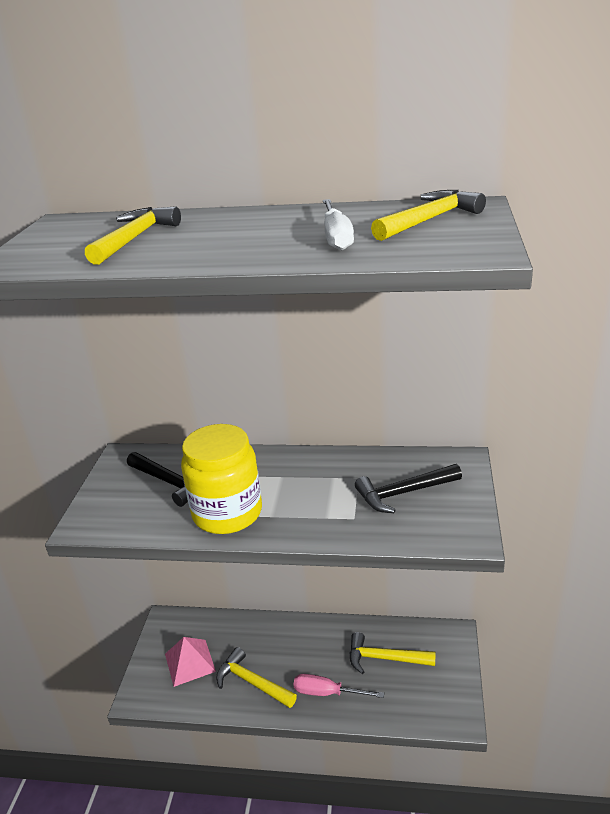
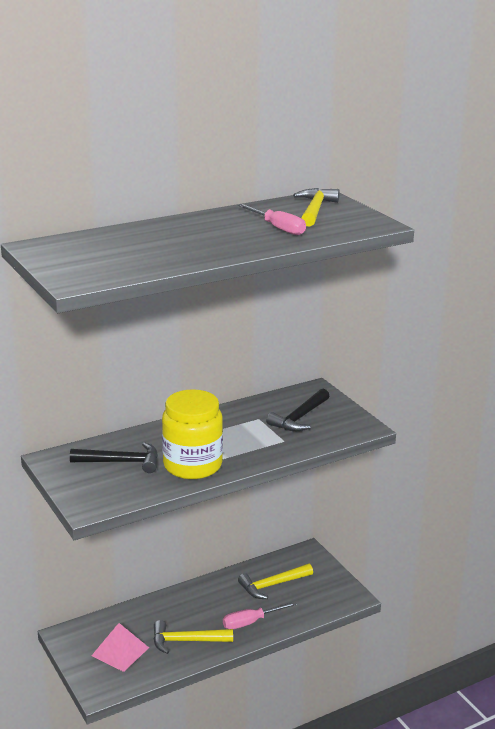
camera: 40 degrees left, 5 degrees down
yellow hammer [85,206,181,265] -> none
white screwdriver [323,199,354,250] -> pink screwdriver [238,204,306,235]

